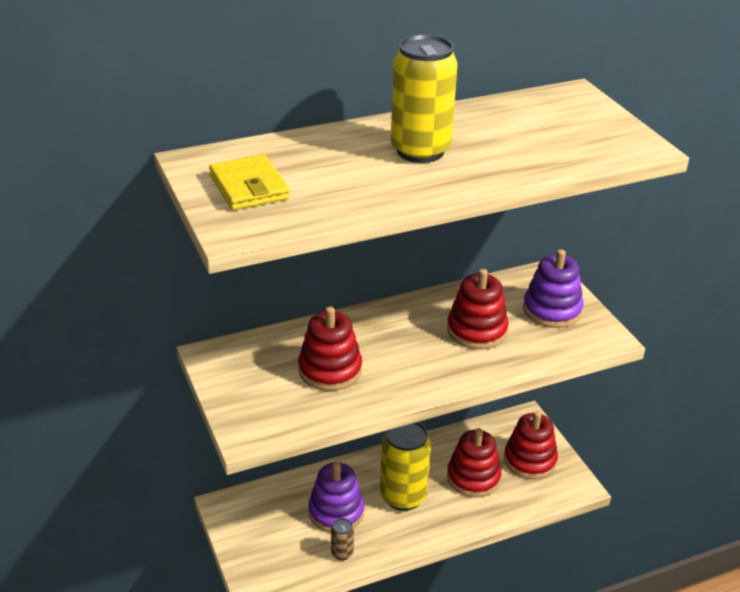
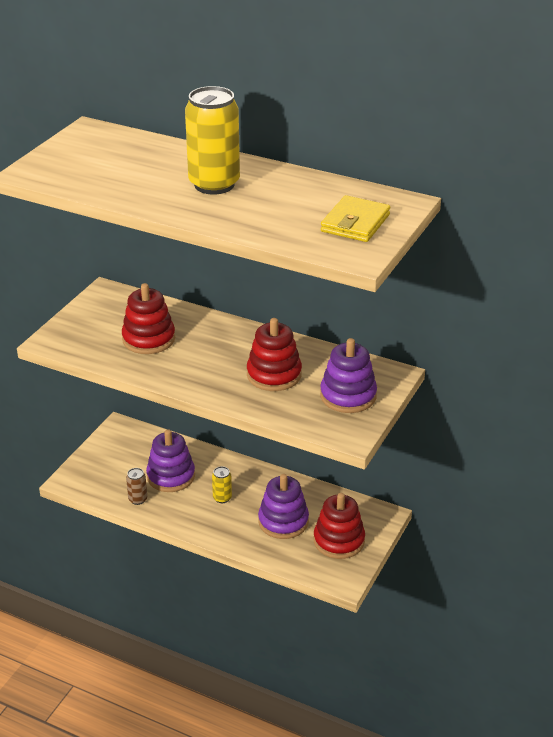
camera: 50 degrees right, 0 degrees up
yellow wallet [209,154,290,210] -> yellow wallet moved to [321,195,390,242]
yellow can [380,422,431,511] -> yellow can [212,466,232,503], size x0.45
red stacking toy [447,428,502,497] -> purple stacking toy [258,474,309,539]

